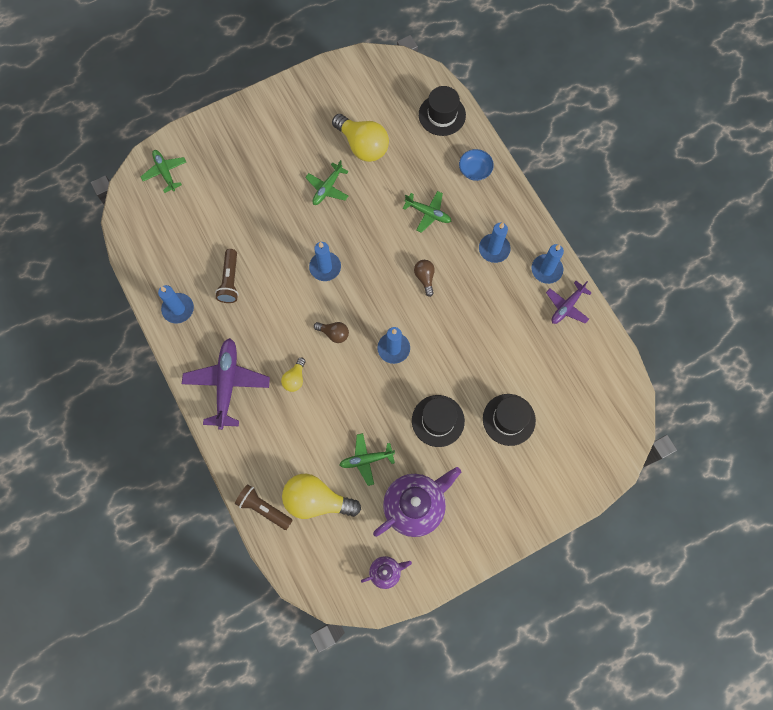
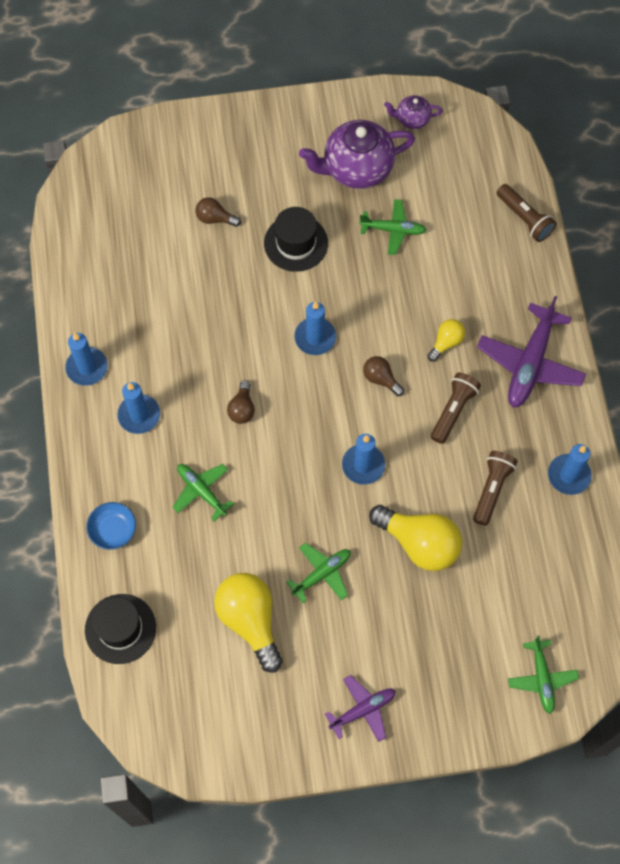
camera: 160 degrees left, 5 degrees down
yellow light bulb [282,474,361,519] -> yellow light bulb moved to [369,505,462,571]
black hat [483,394,536,446] -> brown light bulb [195,197,241,227]
purple plane [546,281,592,324] -> purple plane moved to [325,675,396,742]
none -> brown flashlight [431,372,481,444]

